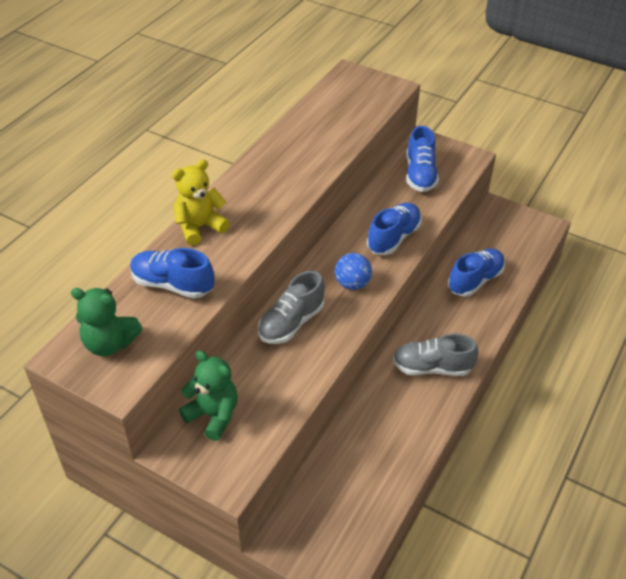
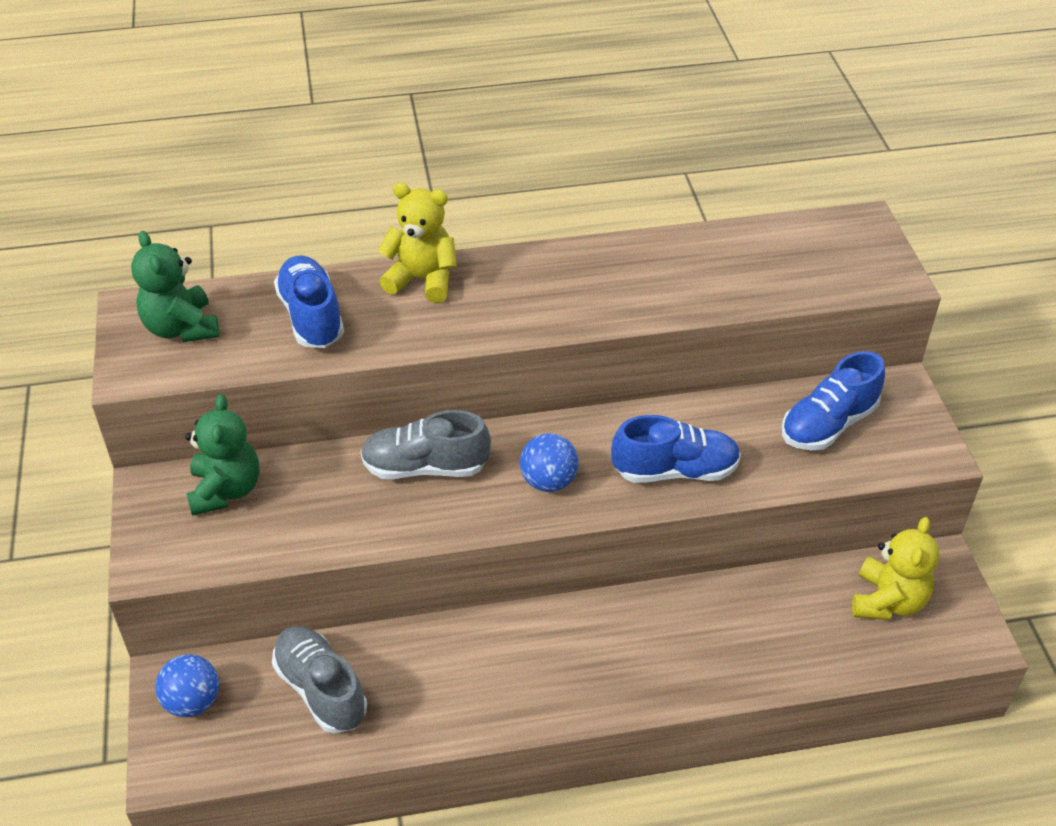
camera: 50 degrees right, 0 degrees up
grey shoe [393,333,479,376] -> grey shoe moved to [272,626,367,733]
blue shoe [448,248,505,297] -> none
none -> blue ball [155,654,219,717]
none -> yellow teddy bear [852,517,939,620]

